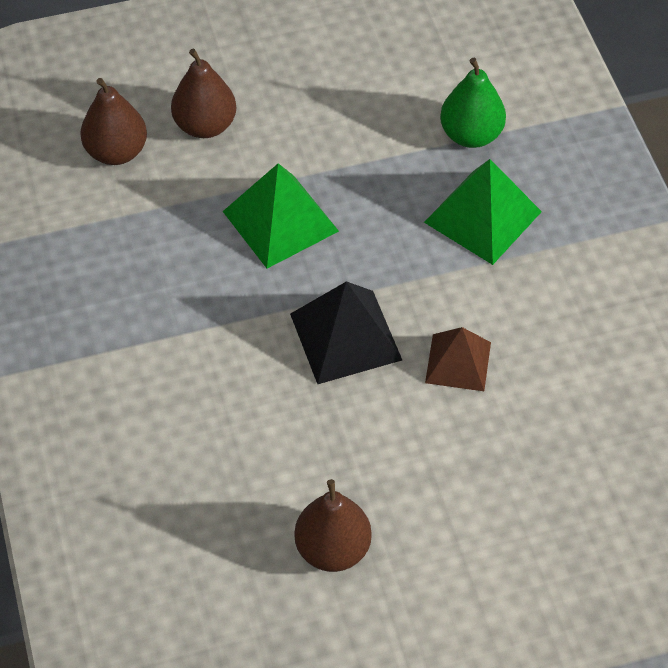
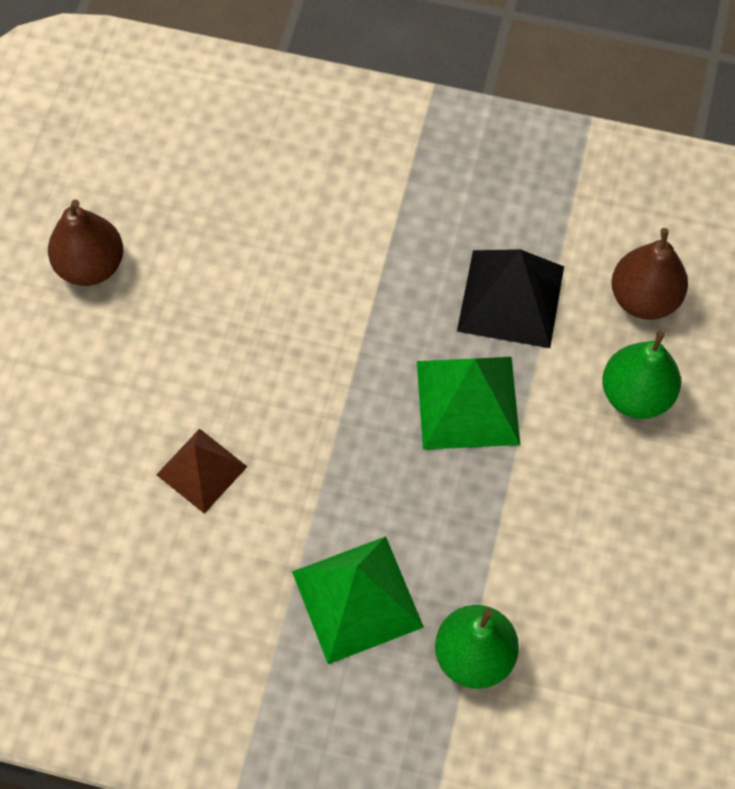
camera: 120 degrees right, 10 degrees up
brown pear [171,49,236,138] -> green pear [602,330,681,419]
black pyramid [290,281,402,384] -> black pyramid moved to [457,249,564,348]

